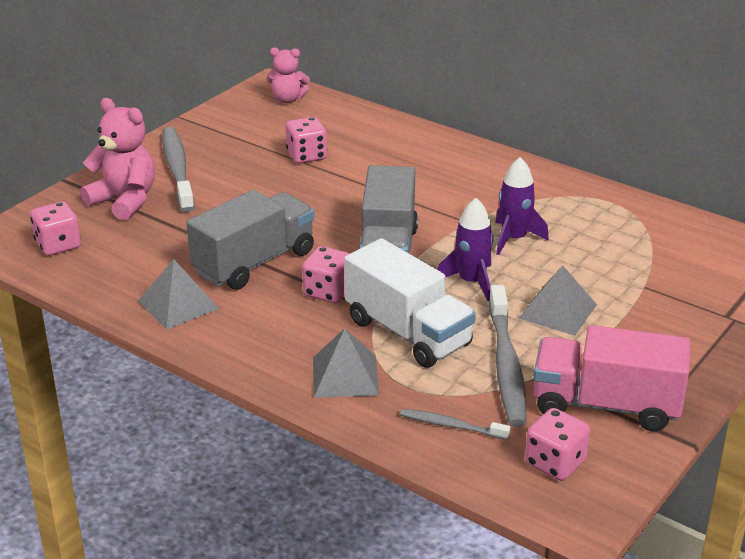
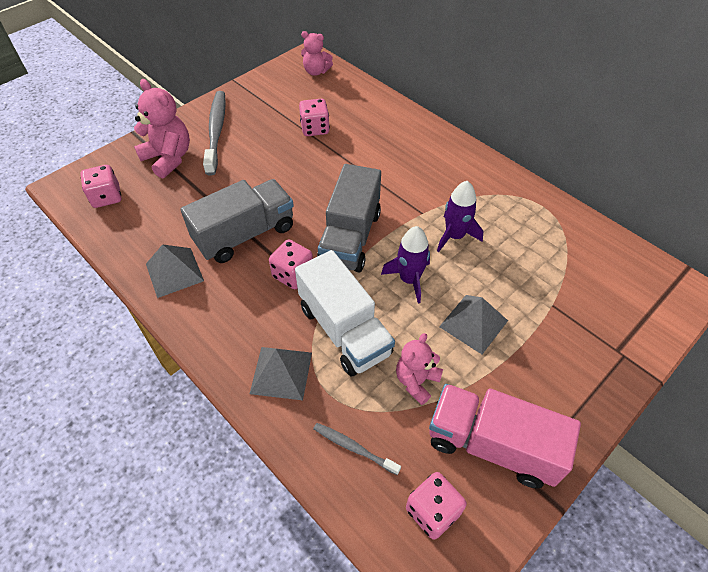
camera: 10 degrees right, 20 degrees up
grey toothbrush [489,285,526,427] -> pink teddy bear [396,333,443,405]

